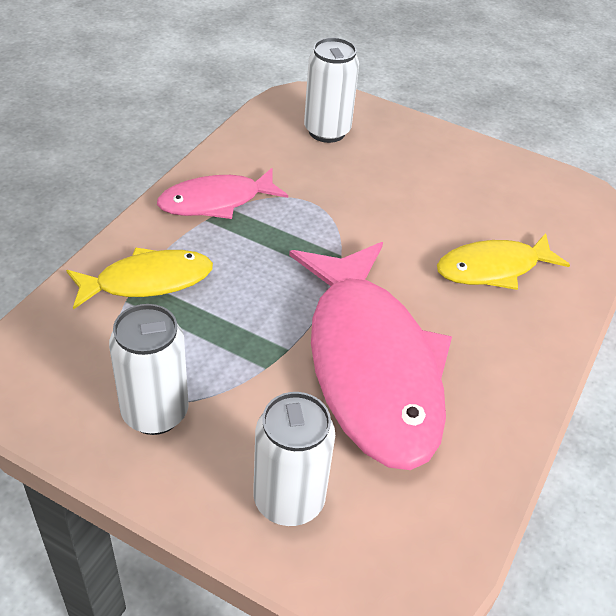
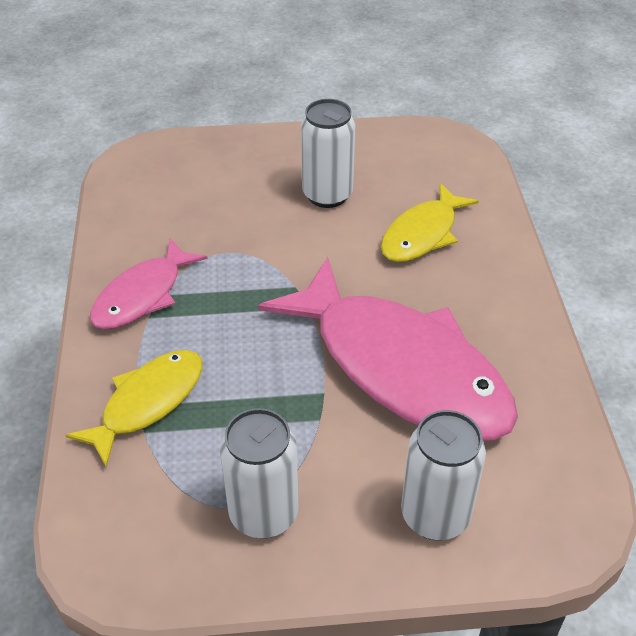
camera: 30 degrees left, 0 degrees up
white can [304,37,359,143] -> white can moved to [301,99,355,208]

